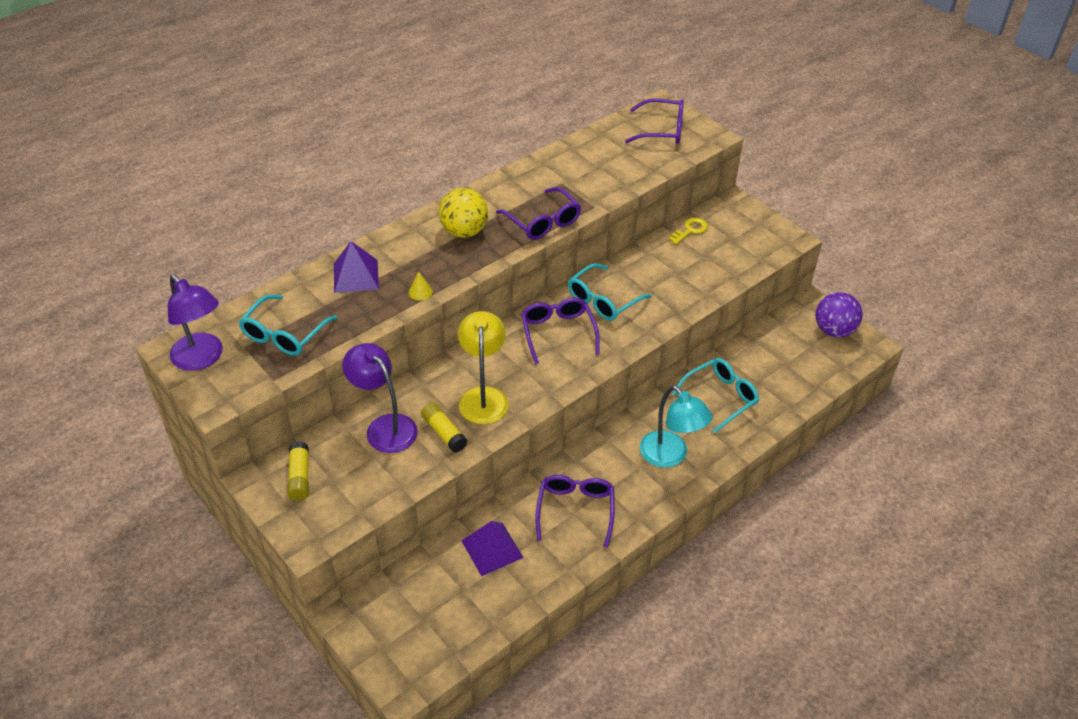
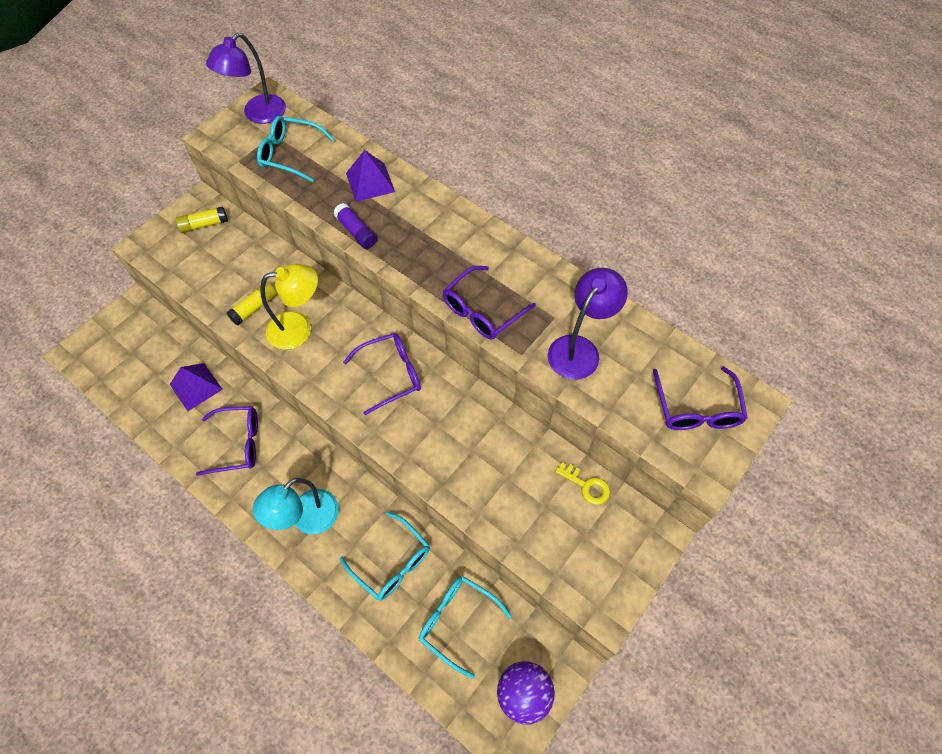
camera: 80 degrees right, 15 degrees up
purple lamp [342,343,418,453] -> purple lamp moved to [548,268,628,380]
yellow cone [409,272,433,301] -> purple glue stick [333,203,377,249]
yellow ball [439,188,488,238] -> none
turquoise glasses [568,263,652,321] -> turquoise glasses moved to [419,576,512,679]

